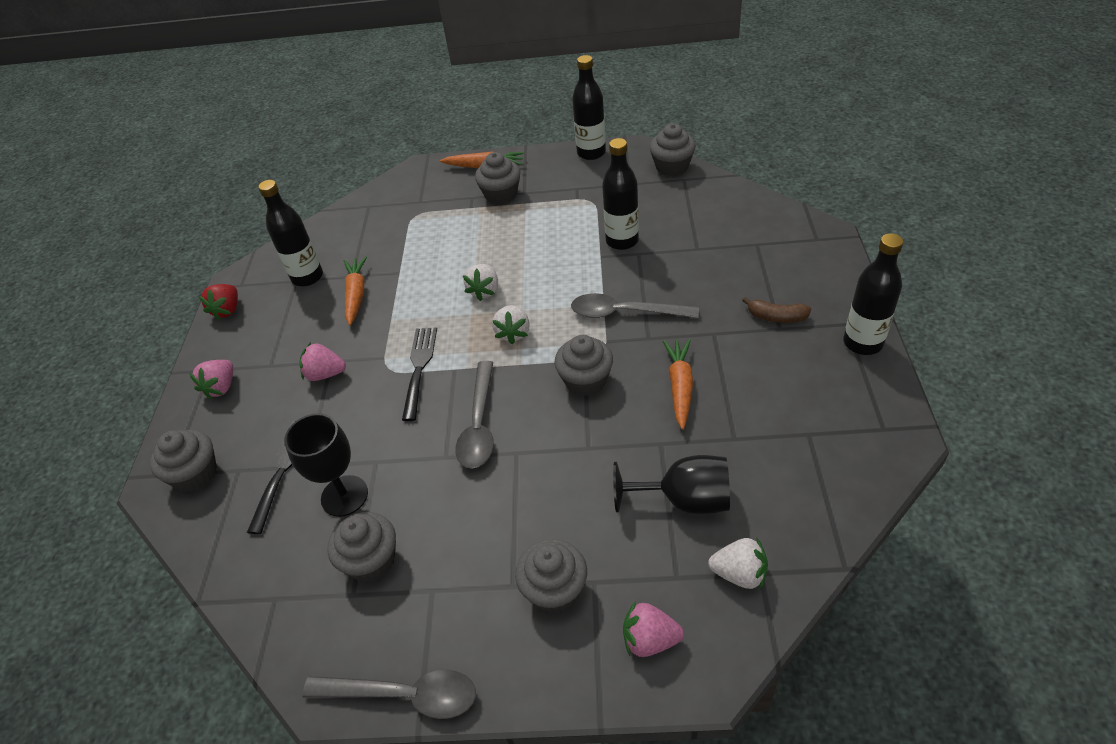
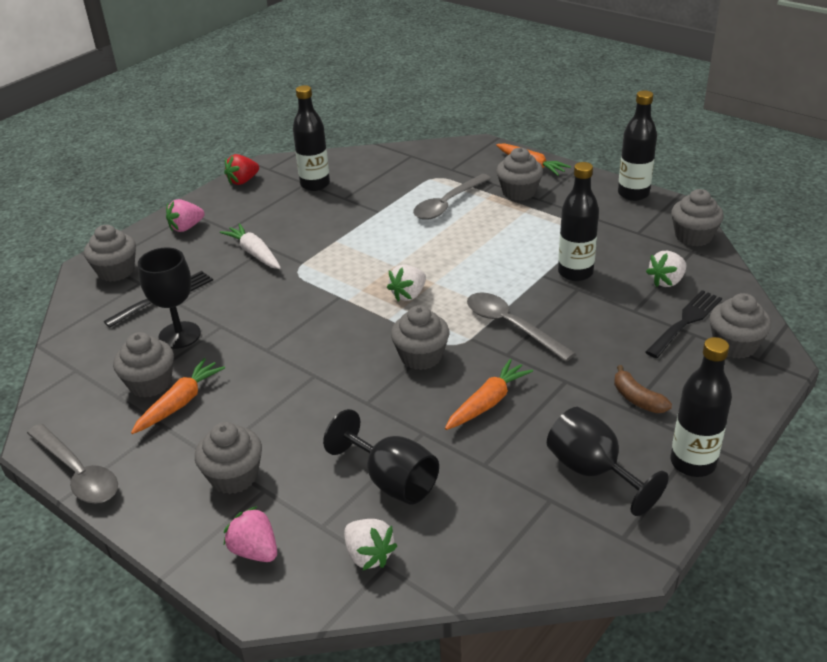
camera: 35 degrees right, 10 degrees down
pink strawberry [299,343,346,381] -> white carrot [220,223,281,269]
orange carrot [344,256,367,326] -> orange carrot moved to [131,358,225,434]
black fork [402,328,437,421] -> black fork moved to [645,290,722,358]
grey spoon [455,361,494,469] -> grey spoon moved to [413,174,491,220]
white strawberry [463,264,498,301] -> white strawberry moved to [646,251,686,287]
none -> black goblet [547,407,669,516]
none -> grey cupcake [710,293,771,359]

